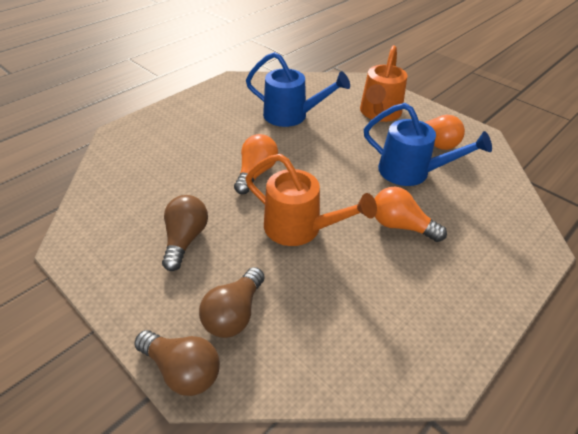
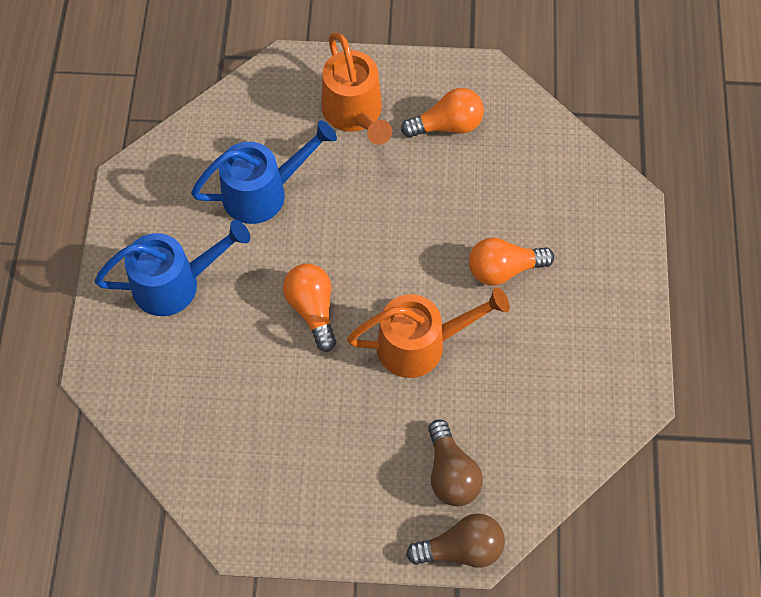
camera: 40 degrees left, 20 degrees up
brown light bulb [162,195,208,271] -> none
blue watering can [364,103,492,186] -> blue watering can moved to [95,220,250,316]

